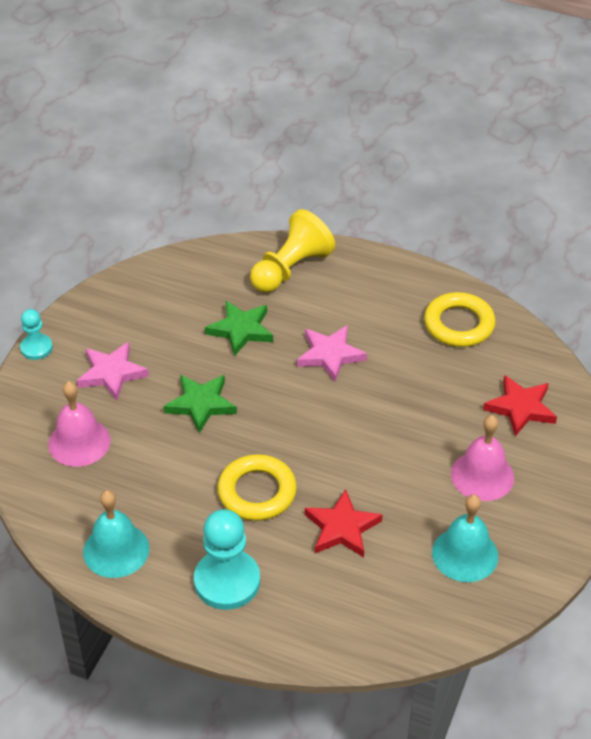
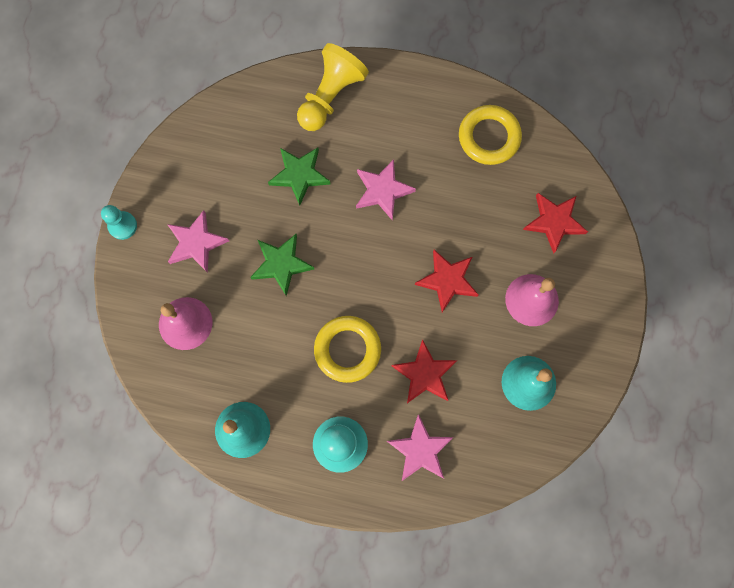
camera: 10 degrees left, 30 degrees up
none -> pink star [387,414,454,481]
none -> red star [415,250,479,312]

